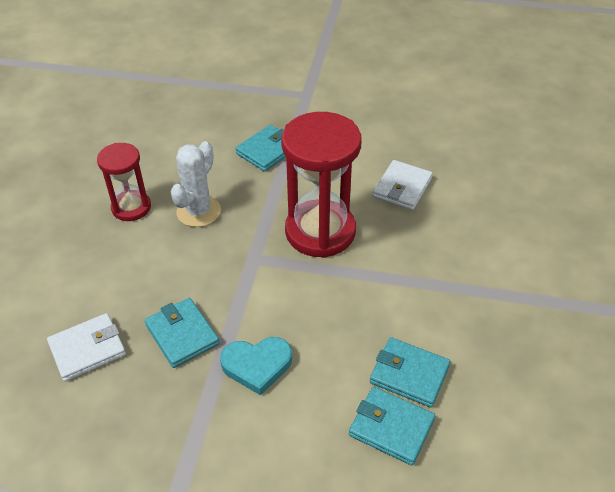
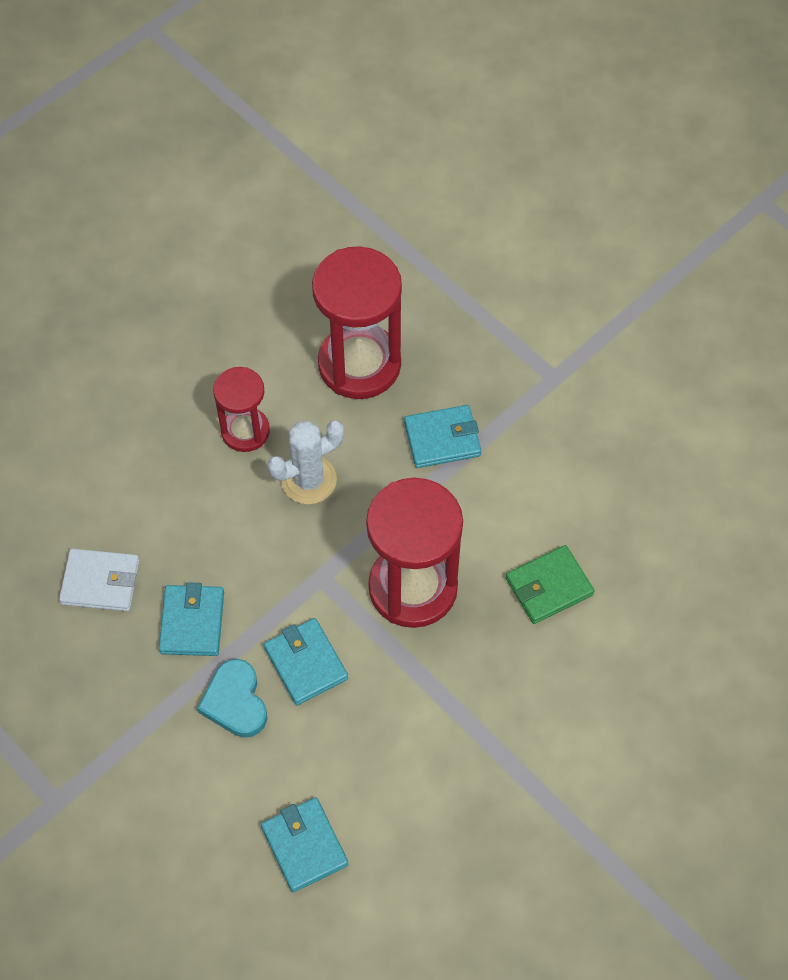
camera: 35 degrees right, 15 degrees up
turquoise heart [220,337,292,395] -> turquoise heart turned 45 degrees clockwise [197,659,267,738]
turquoise wallet [370,337,450,407] -> turquoise wallet moved to [264,618,348,705]
white wallet [373,160,433,210] -> green wallet [506,545,594,624]
none -> red hourglass [312,246,402,399]

